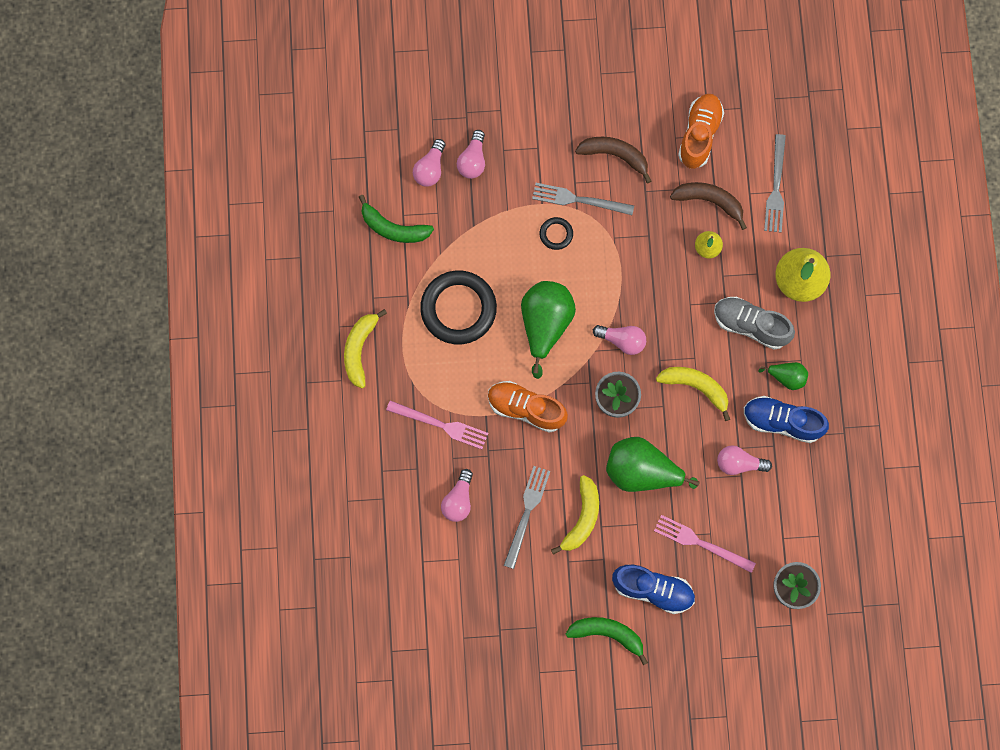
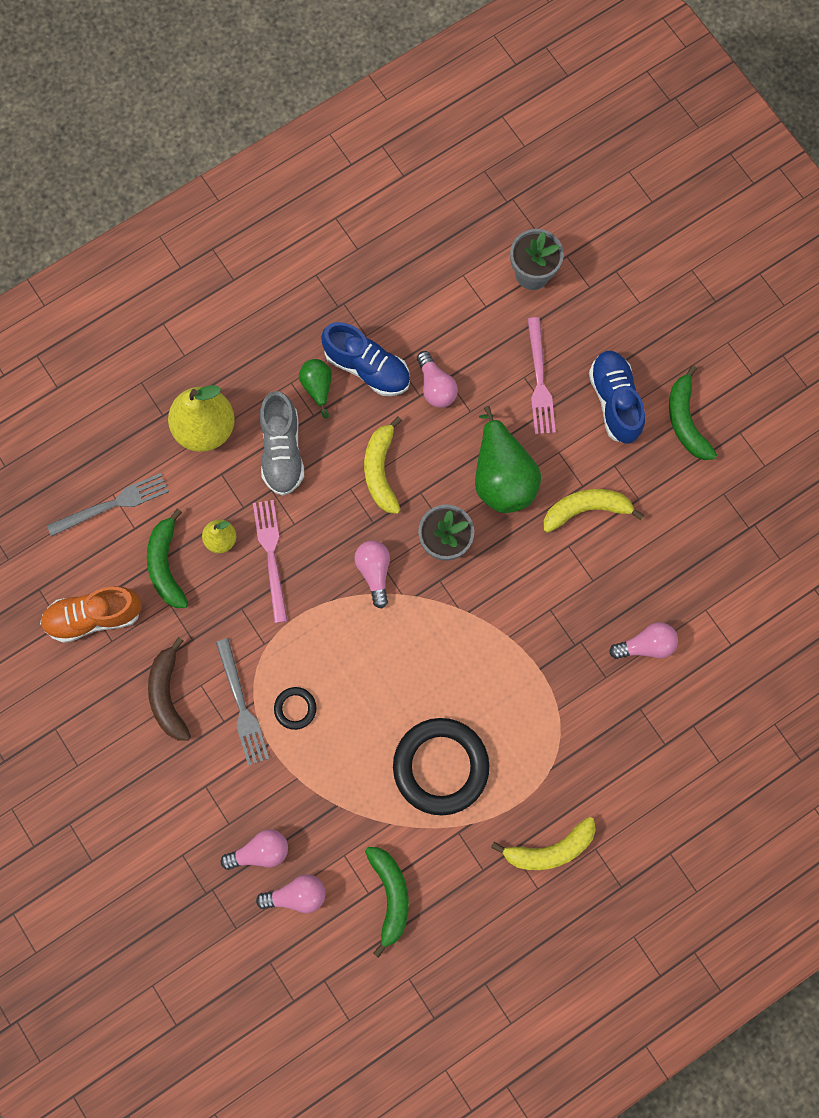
camera: 120 degrees left, 0 degrees up
pink fork [386,400,488,449] -> pink fork moved to [253,500,288,623]
orange shoe [488,381,568,433] -> none
grey fork [504,466,550,569] -> none
green pear [521,281,576,379] -> none
brown banana [670,182,747,230] -> green banana [147,509,188,608]
blue shoe [744,396,829,443] -> blue shoe turned 45 degrees counterclockwise [321,322,410,396]

